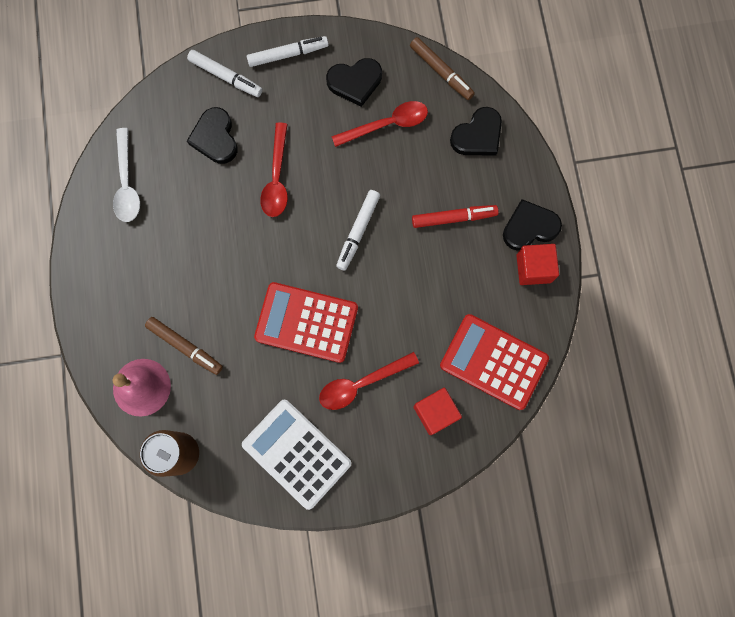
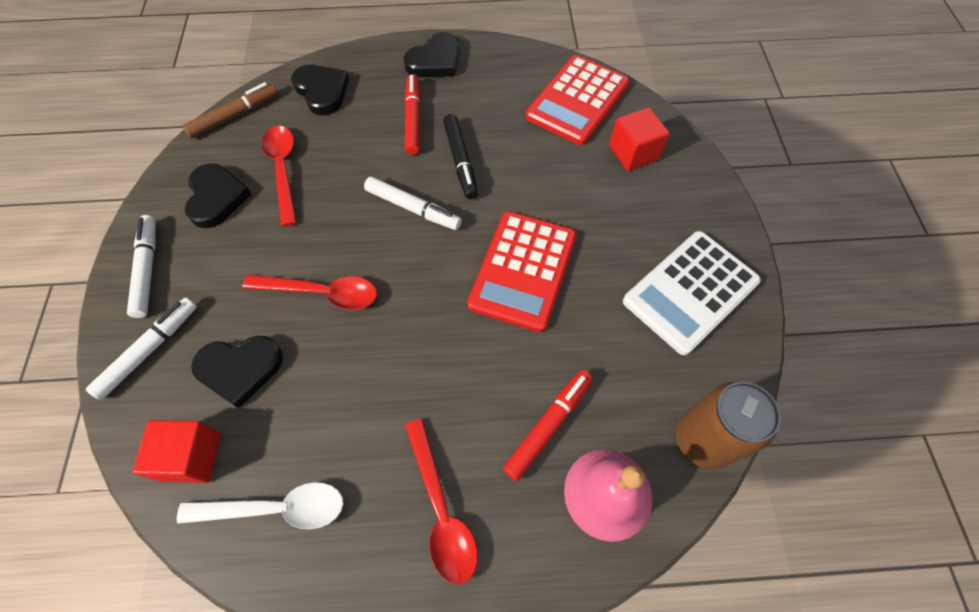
camera: 85 degrees left, 15 degrees down
brown marker [145,317,223,375] -> red marker [503,370,593,481]
red spoon [319,352,419,410] -> red spoon moved to [405,418,478,584]
black heart [503,199,562,251] -> black heart turned 120 degrees counterclockwise [403,32,460,77]
red cube [516,244,559,285] -> red cube moved to [133,420,221,483]
none -> black marker [443,114,478,199]

